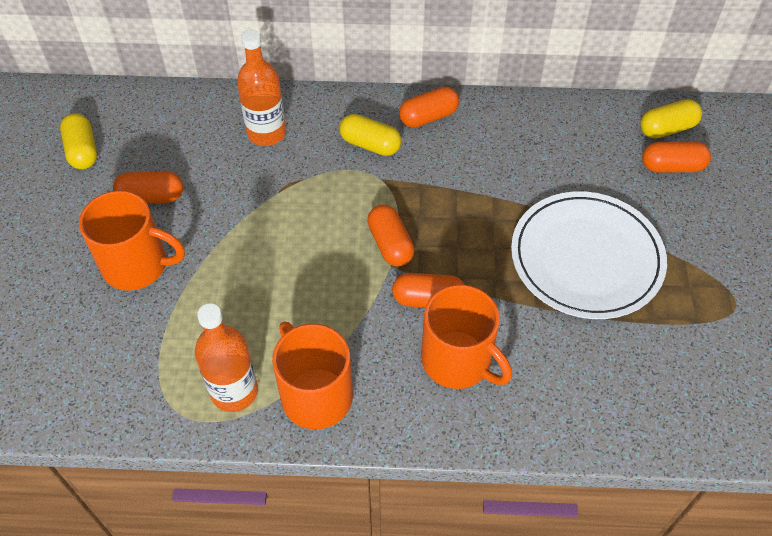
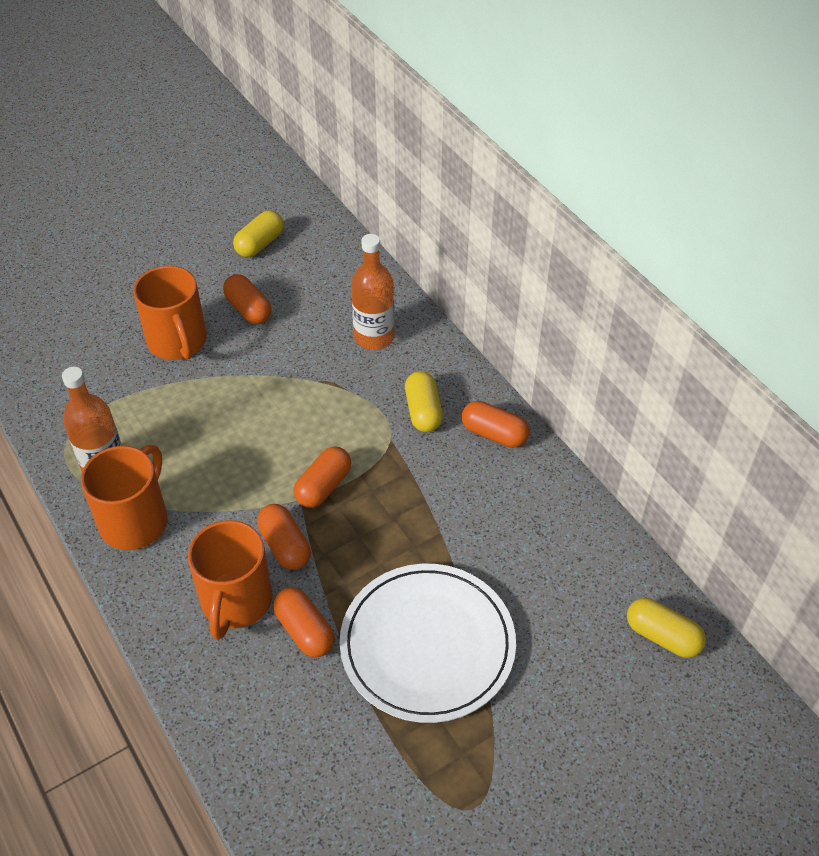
camera: 55 degrees right, 5 degrees down
orange capsule [642,142,711,173] -> orange capsule moved to [273,588,335,657]

